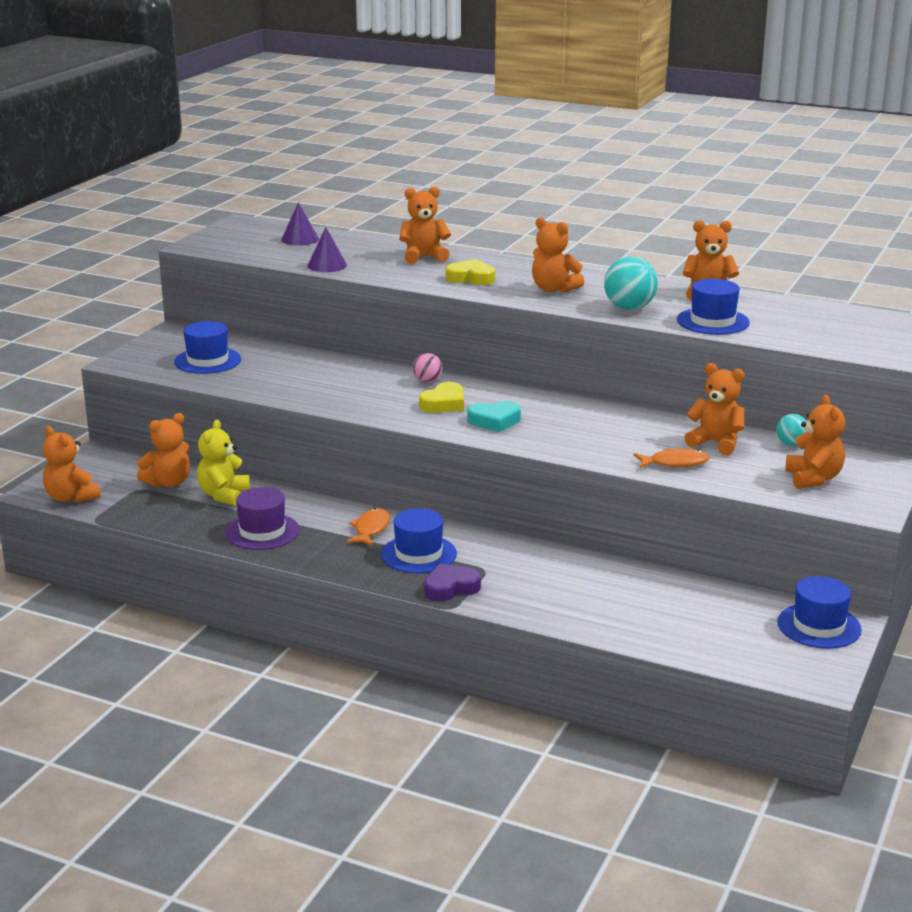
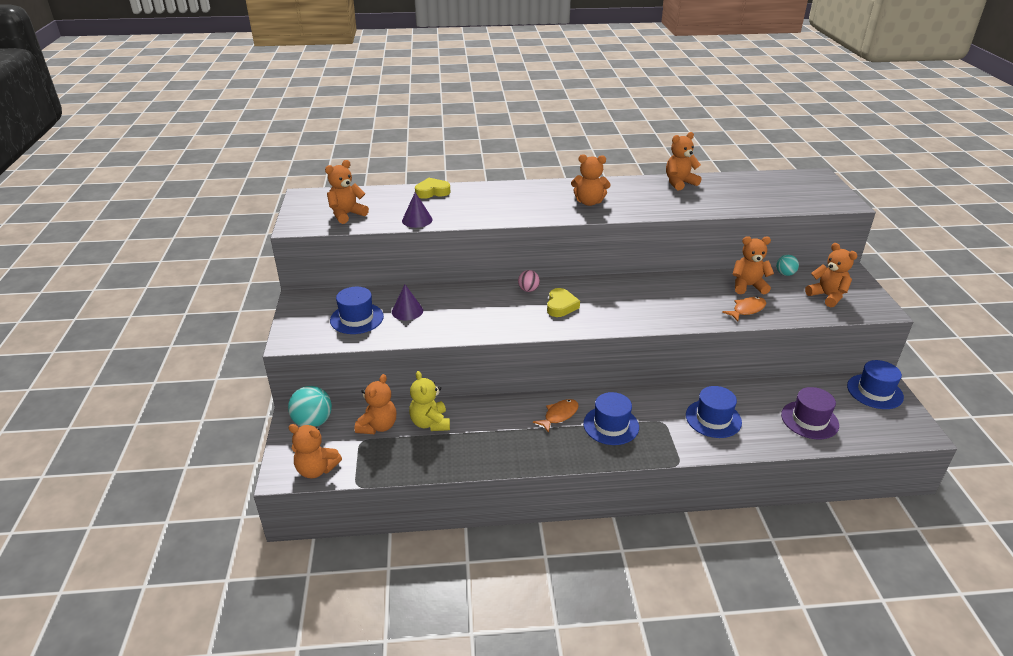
camera: 30 degrees left, 10 degrees up
purple hat [225,487,300,550] -> purple hat moved to [781,387,839,439]
purple cone [281,202,319,246] -> purple cone moved to [392,285,423,320]
orange fish [346,508,390,546] -> orange fish turned 60 degrees clockwise [533,399,579,433]
orange teddy bear [399,187,451,264] -> orange teddy bear moved to [325,160,369,224]
purple heart [424,563,481,602] -> none
yellow heart [446,259,495,285] -> yellow heart moved to [415,178,451,199]
turquoise heart [467,401,521,432] -> none
turquoise ball [604,256,658,310] -> turquoise ball moved to [288,386,332,427]
blue hat [677,279,750,335] -> blue hat moved to [686,386,742,438]

